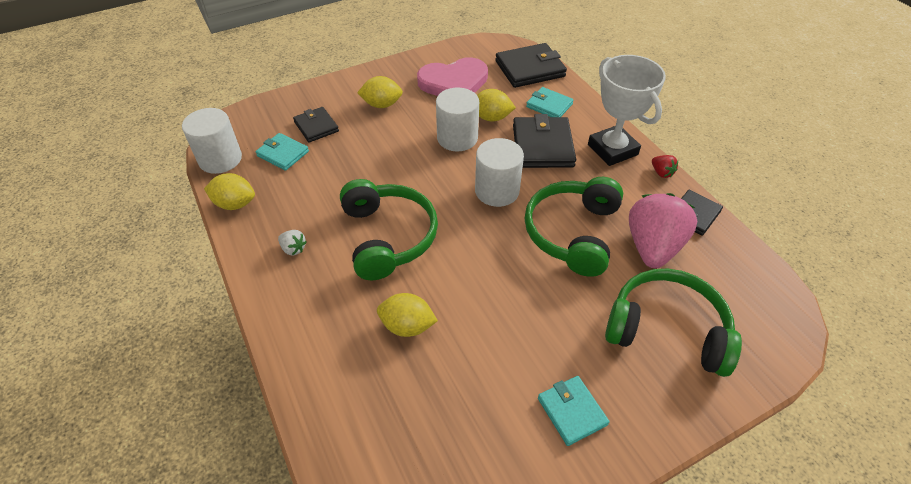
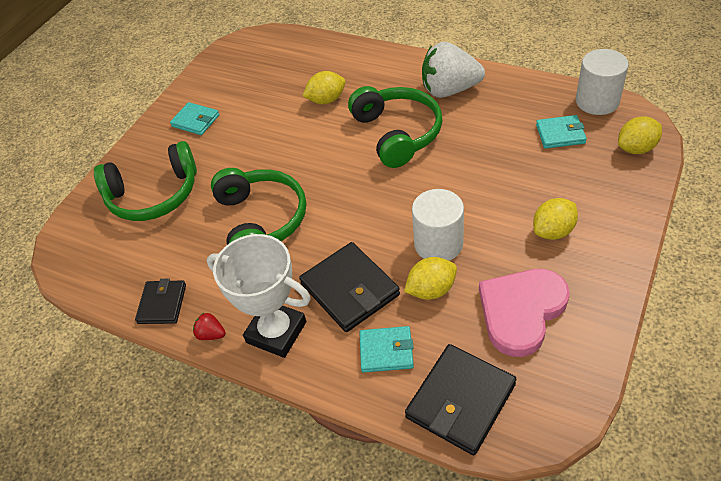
camera: 150 degrees right, 0 degrees up
yellow lemon [204,173,255,210] -> yellow lemon moved to [618,116,662,154]
white strawberry [278,230,307,255] -> white strawberry [422,42,485,98], size x2.46
black wallet [293,107,339,142] -> none
green headphones [340,179,438,280] -> green headphones turned 150 degrees counterclockwise [348,86,442,168]
white cylinder [475,138,524,207] -> none
pink strawberry [629,193,697,268] -> none

